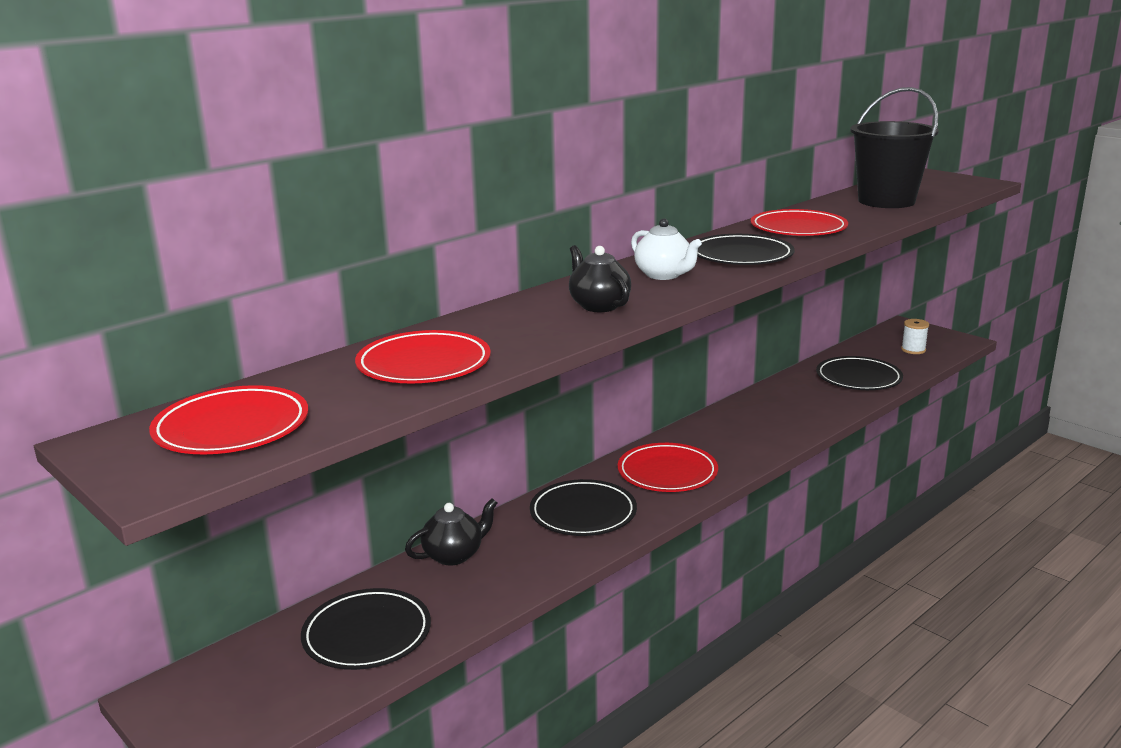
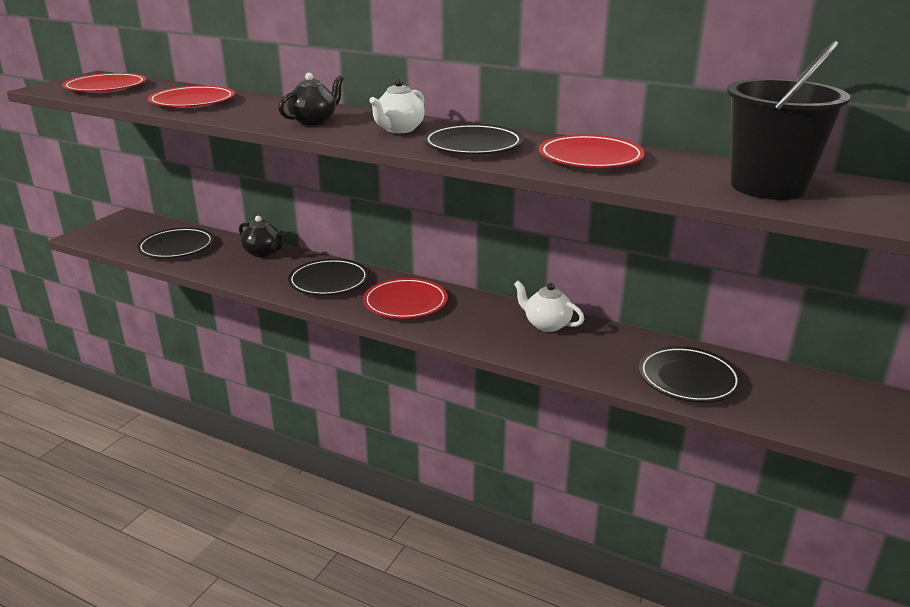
camera: 70 degrees right, 5 degrees up
white spool [901,319,929,354] -> none
none -> white teapot [514,281,584,332]

